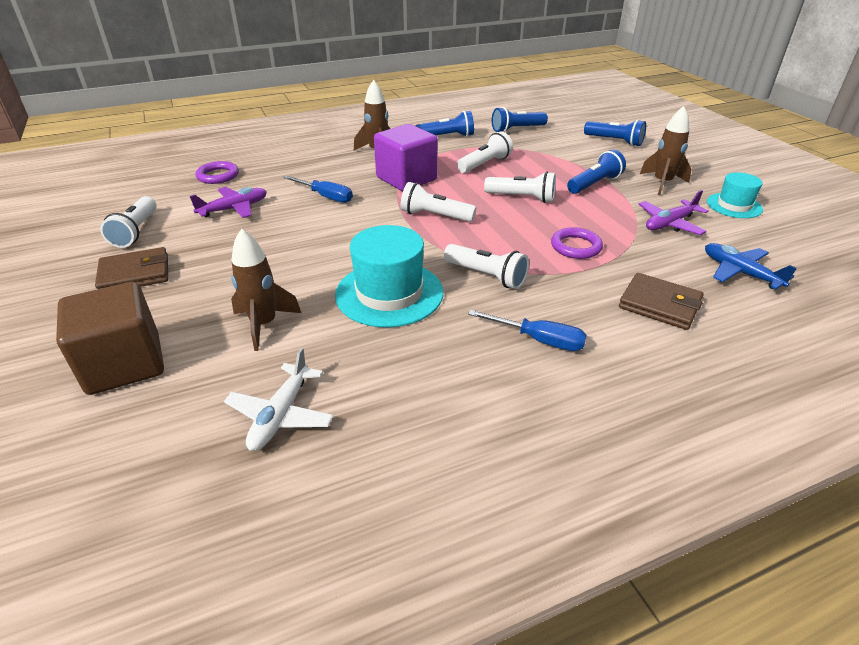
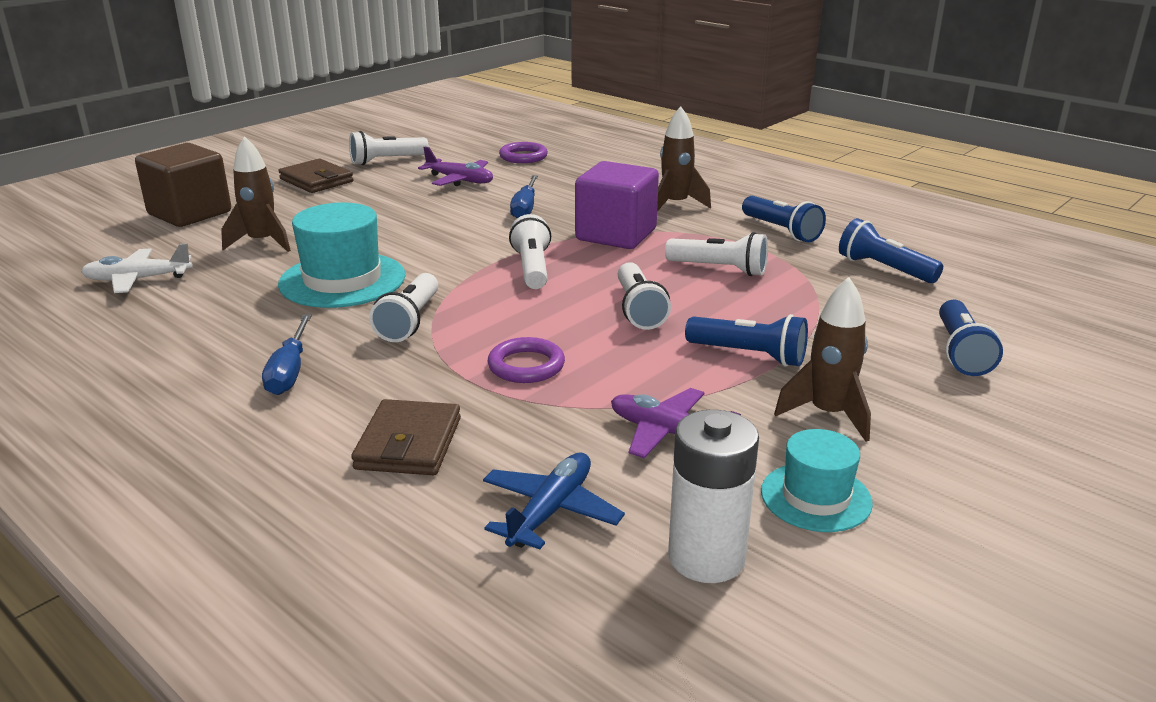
camera: 65 degrees right, 10 degrees down
none -> white battery [668,410,759,583]

